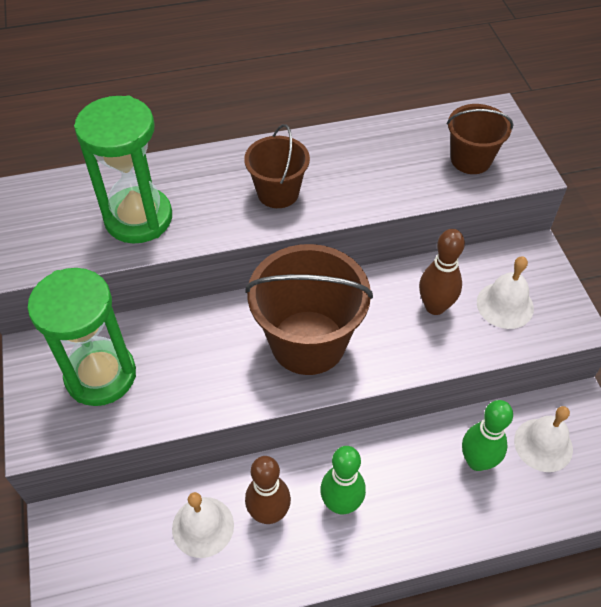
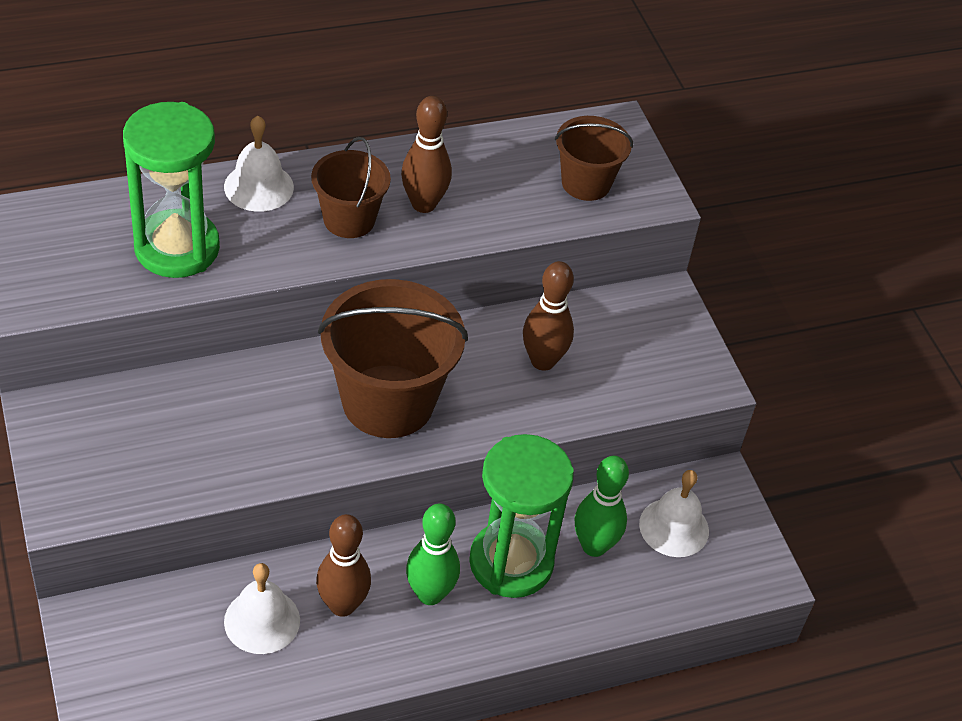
camera: 10 degrees left, 5 degrees down
green hourglass [27,268,136,406] -> green hourglass moved to [469,434,574,598]
white bell [477,256,534,329] -> white bell moved to [224,116,294,212]
none -> brown bowling pin [401,96,452,213]

